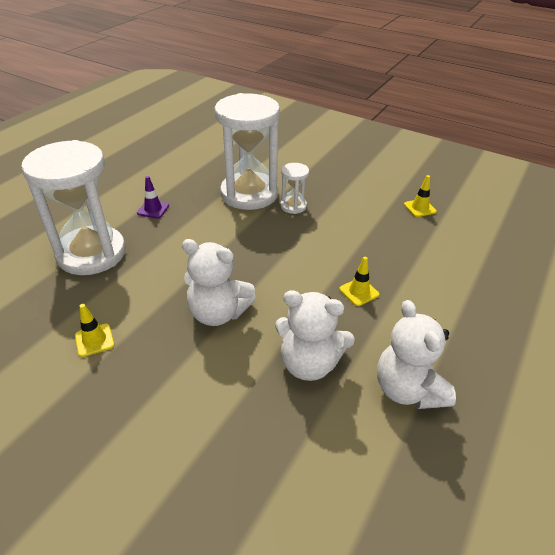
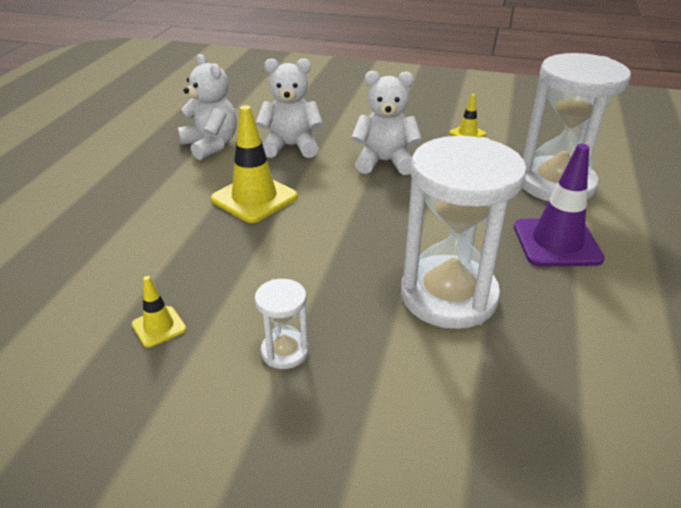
camera: 165 degrees right, 5 degrees down
purple traffic cone [137,176,169,219] -> purple traffic cone [514,144,605,267], size x1.99
white hourglass [280,163,309,214] -> white hourglass moved to [255,279,309,369]
yellow traffic cone [339,257,379,306] -> yellow traffic cone [211,105,298,223], size x1.99

